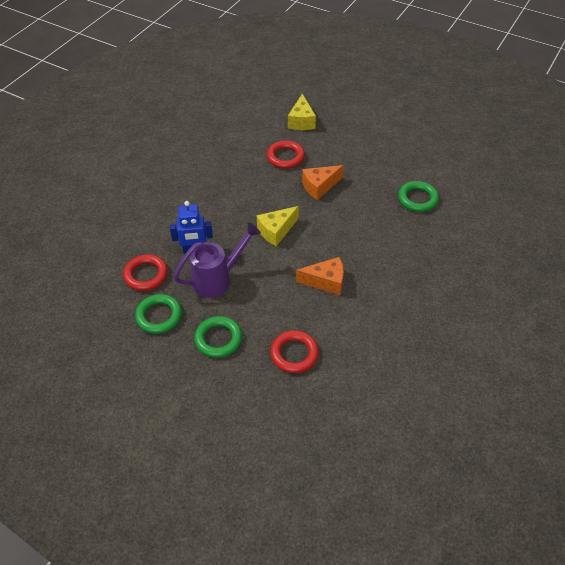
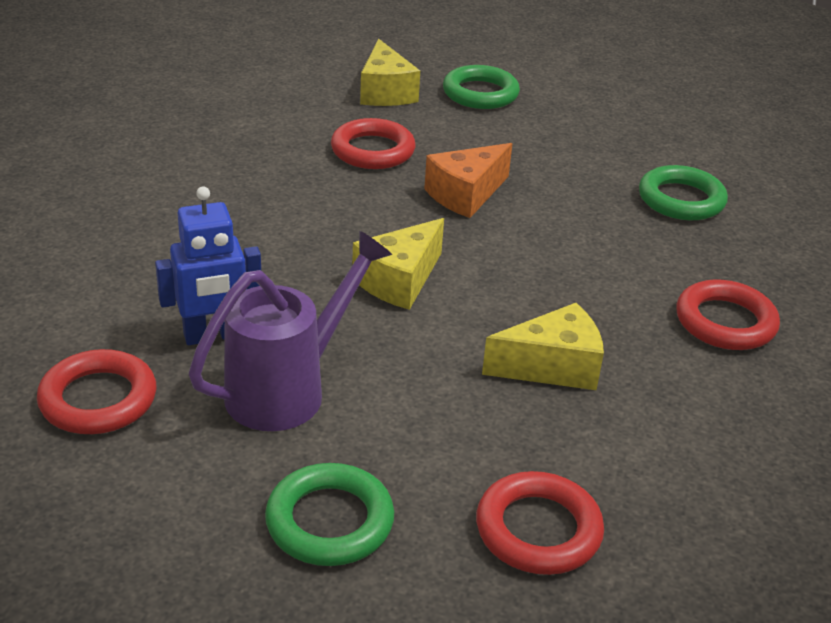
camera: 15 degrees left, 15 degrees down
green ring [135,294,182,334] -> green ring moved to [443,65,520,109]
orange cheese [296,257,344,295] -> yellow cheese [482,303,604,390]
none -> red ring [676,280,780,350]

